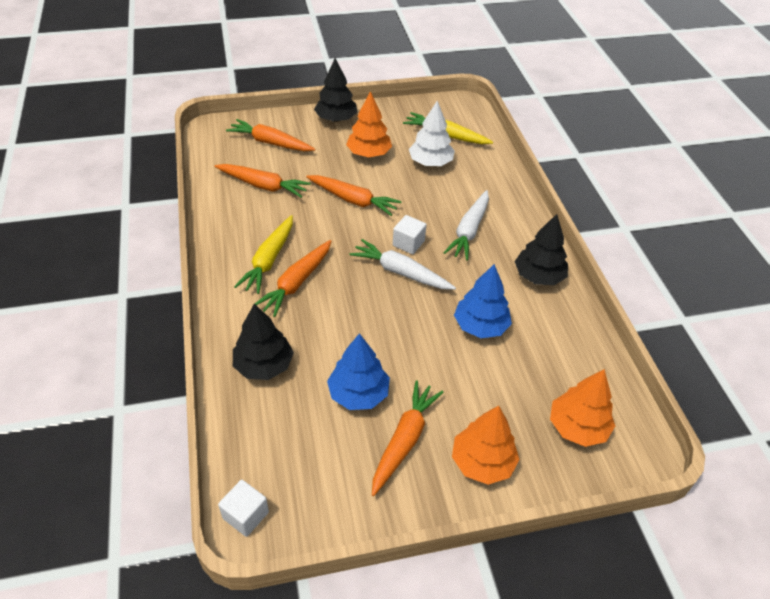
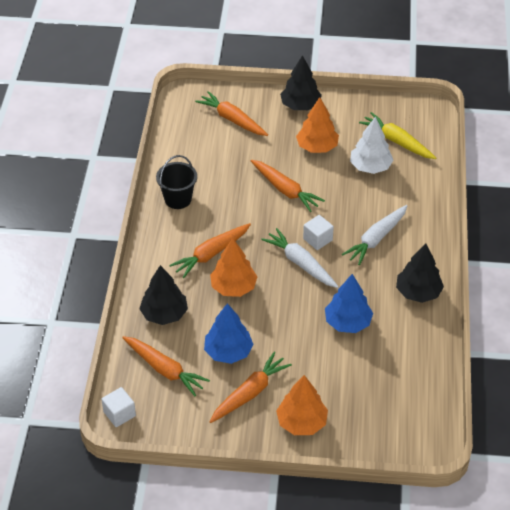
camera: 20 degrees right, 0 degrees up
orange carrot [215,164,311,198] -> orange carrot moved to [122,336,210,396]
yellow carrot [234,215,293,294] -> none
orange tree [550,369,615,447] -> orange tree moved to [210,238,257,297]
none -> black bucket [156,155,197,209]

